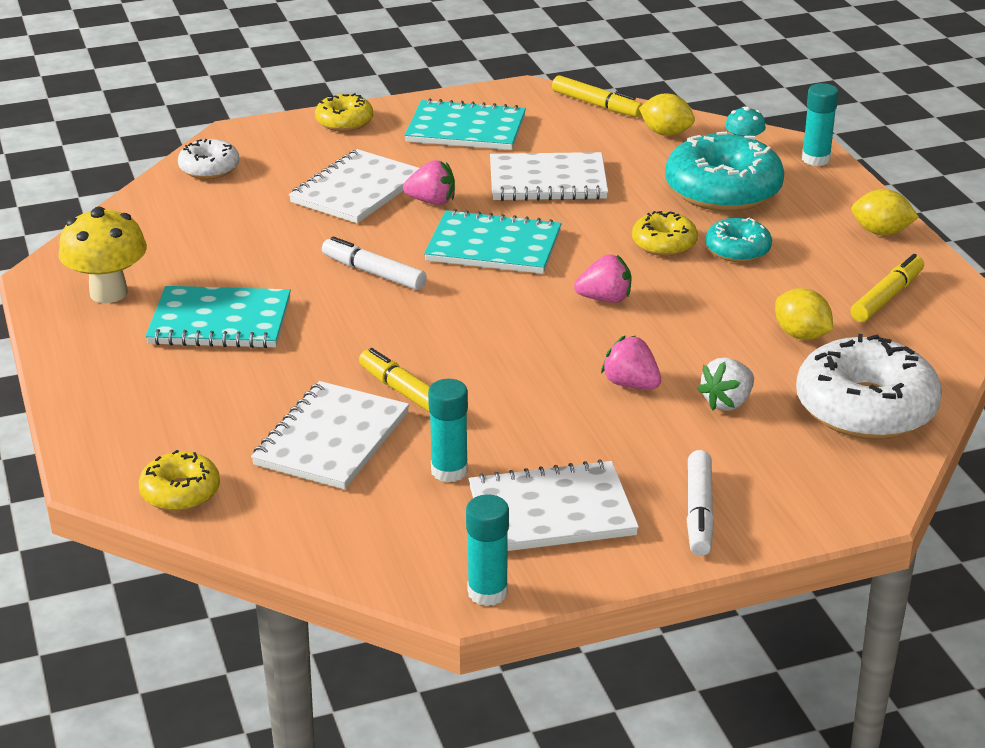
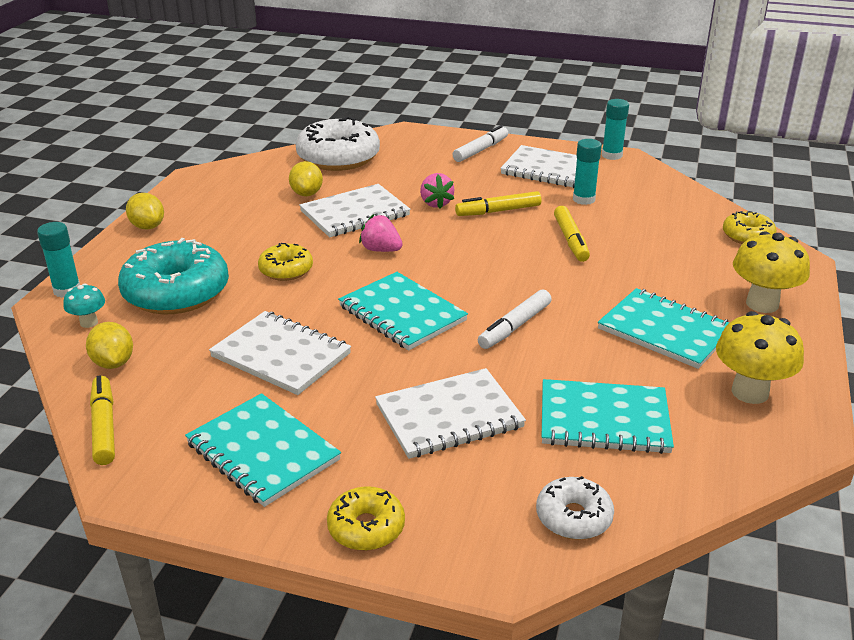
camera: 145 degrees left, 0 degrees up
white notebook [251,381,409,489] -> white notebook moved to [299,184,411,237]
white marker [322,236,427,290] -> white marker turned 60 degrees clockwise [478,289,552,349]
pink strawberry [403,160,455,205] -> none
white strawberry [697,357,754,411] -> none
turquoise donut [705,217,772,262] -> none
yellow marker [851,254,924,322] -> yellow marker moved to [455,191,541,216]
none -> turquoise notebook [542,379,674,454]
none -> yellow mushroom [733,231,810,313]

